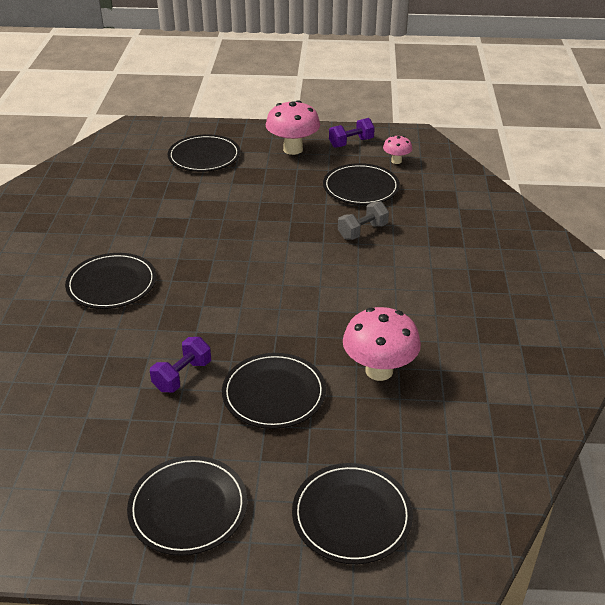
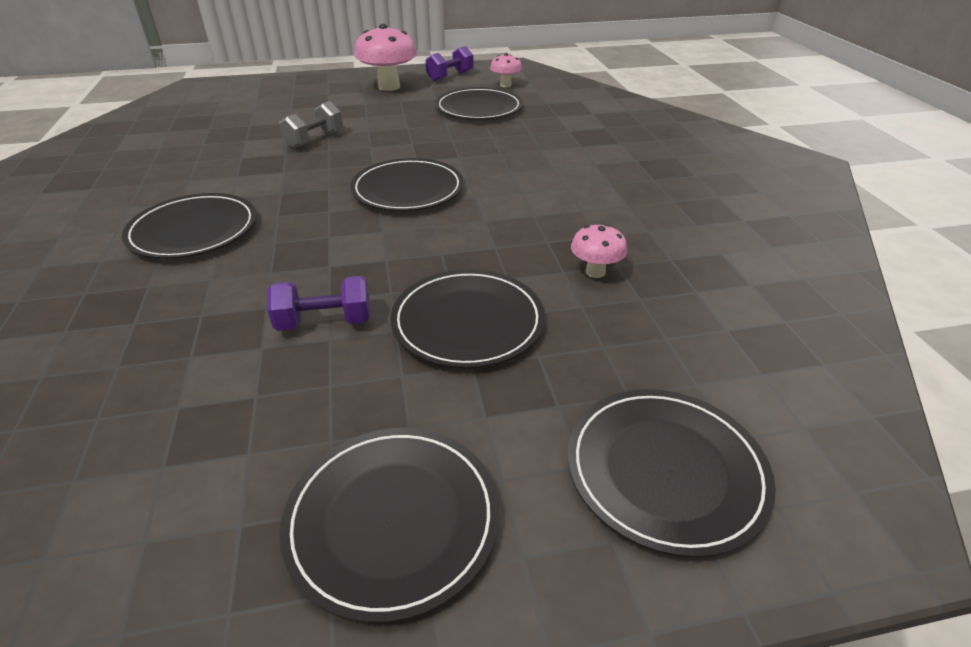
camera: 15 degrees left, 0 degrees up
purple dumbbell [150,337,211,393] -> purple dumbbell turned 60 degrees clockwise [267,276,370,331]
black plate [167,134,240,172] -> black plate moved to [350,158,464,211]
grey dumbbell [338,202,389,240] -> grey dumbbell moved to [279,101,343,149]
pink mushroom [343,307,421,381] -> pink mushroom [571,224,627,278], size x0.53

